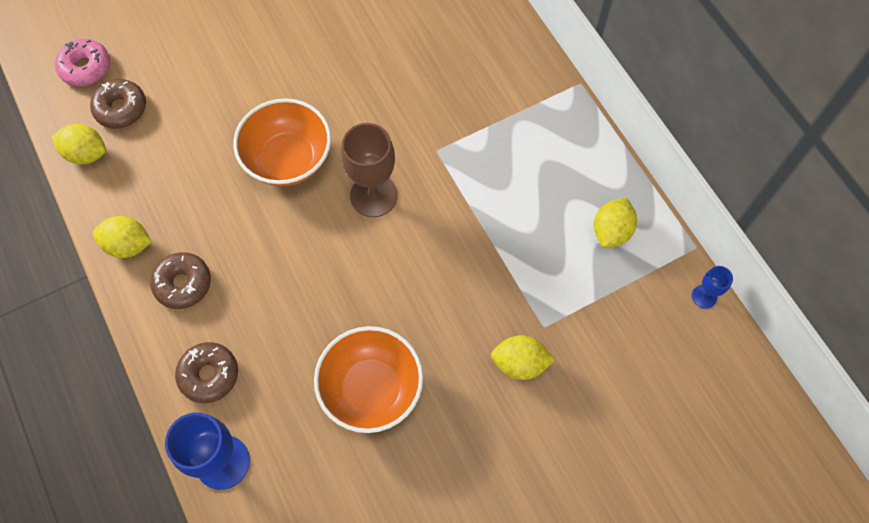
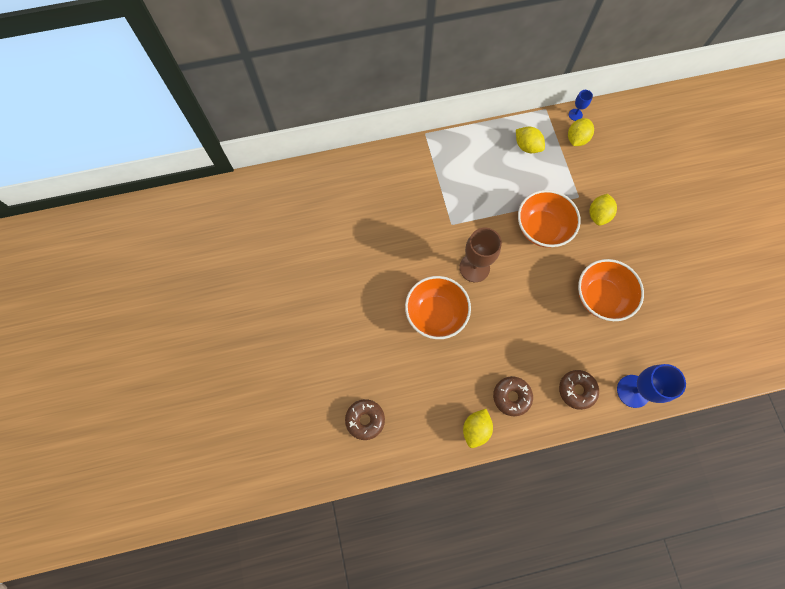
camera: 75 degrees left, 5 degrees up
yellow lemon [52,124,106,165] -> yellow lemon moved to [568,118,594,146]
pink donut [55,39,110,86] -> none
none -> orange bowl [518,190,581,248]

